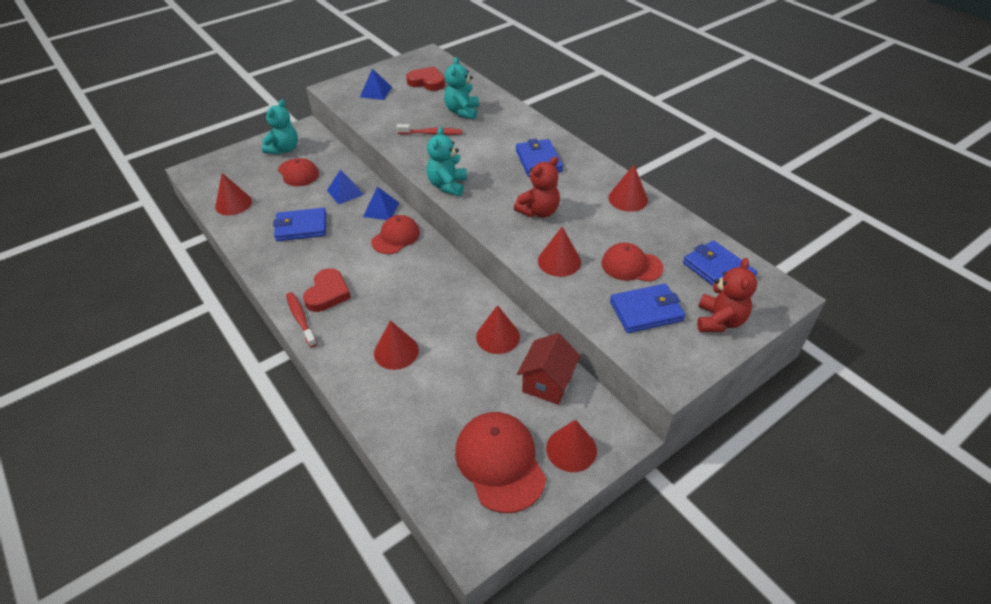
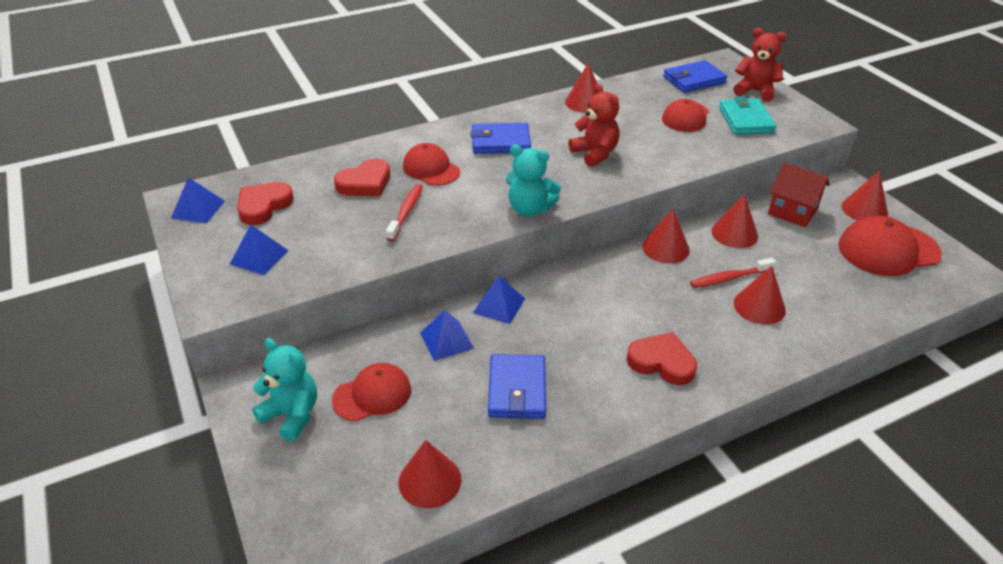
camera: 80 degrees left, 5 degrees down
red toothbrush [286,292,317,348] -> red toothbrush moved to [690,258,776,288]
red cap [371,215,420,254] -> red cap moved to [403,143,460,186]
turquoise teddy bear [444,57,479,120] -> red heart [334,159,390,196]
red cone [538,227,581,277] -> red cone moved to [642,209,690,264]
blue wallet [610,284,685,333] -> turquoise wallet [719,96,776,135]
none -> blue pyramid [171,177,225,223]

